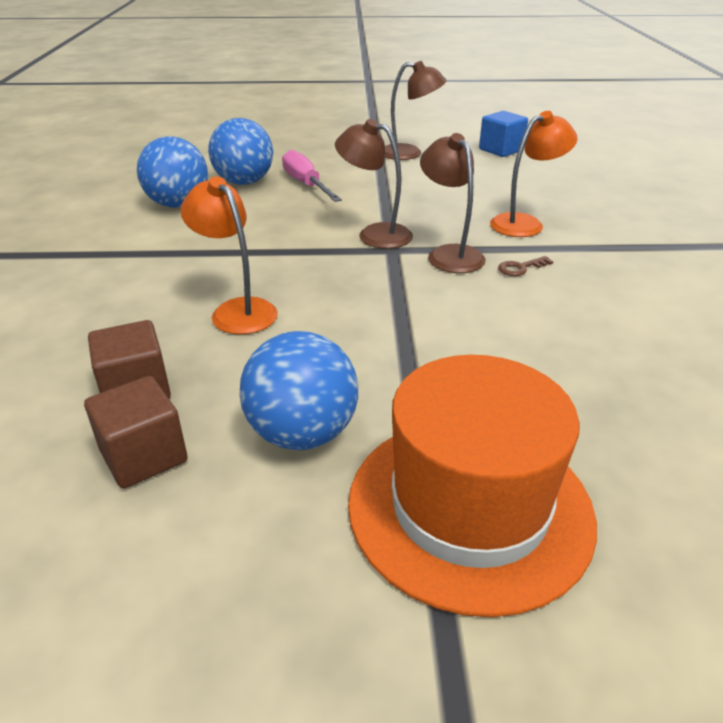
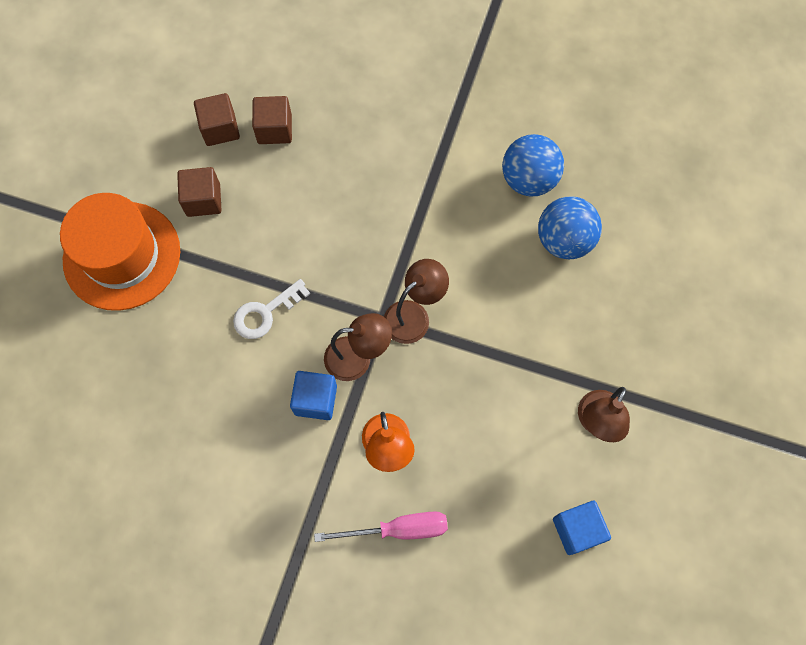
camera: 110 degrees right, 35 degrees up
orange lamp [180,176,278,334] -> none
blue ball [240,331,358,450] -> brown cube [177,167,221,217]
pink screwdriver [282,150,342,202] -> pink screwdriver moved to [314,511,448,542]
brown key [498,256,553,276] -> blue cube [290,371,337,420]
none -> white key [233,279,310,339]

